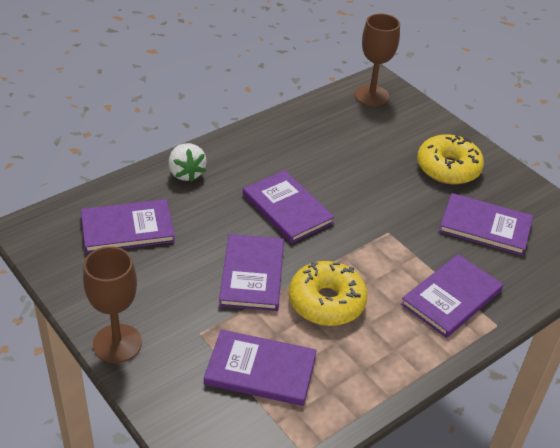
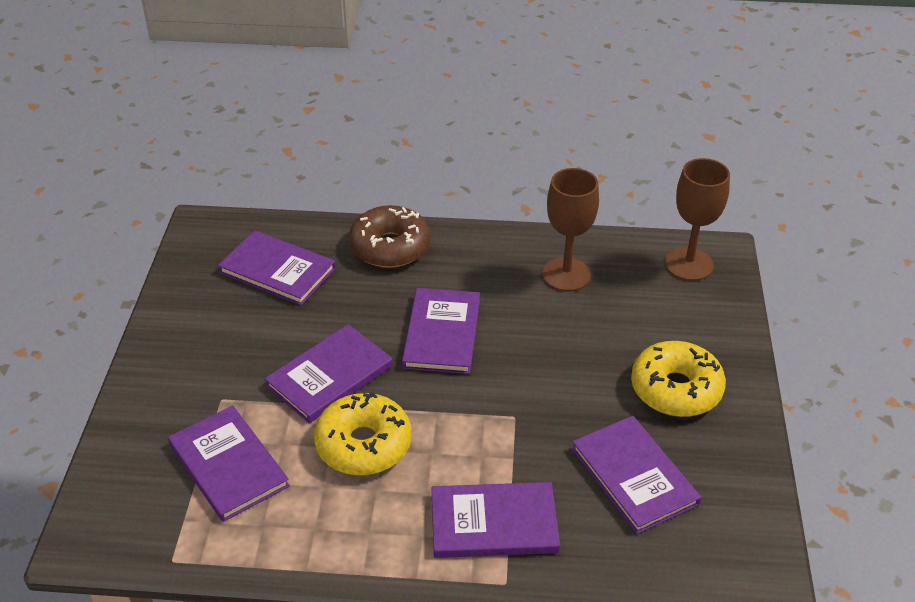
camera: 45 degrees right, 0 degrees up
brown goblet [83,246,142,363] -> brown goblet moved to [542,168,599,291]
white strawberry [168,143,207,182] -> brown donut [349,205,431,268]

